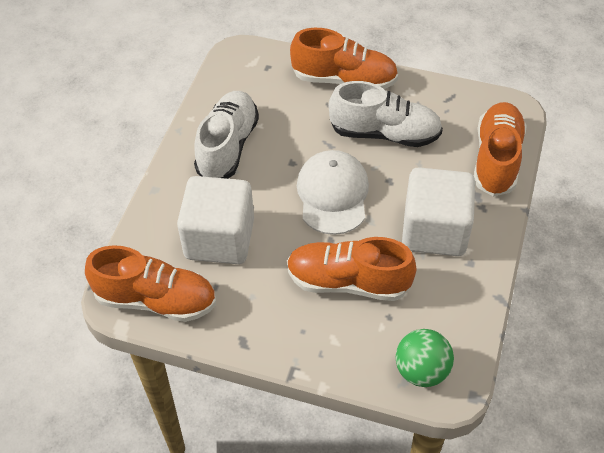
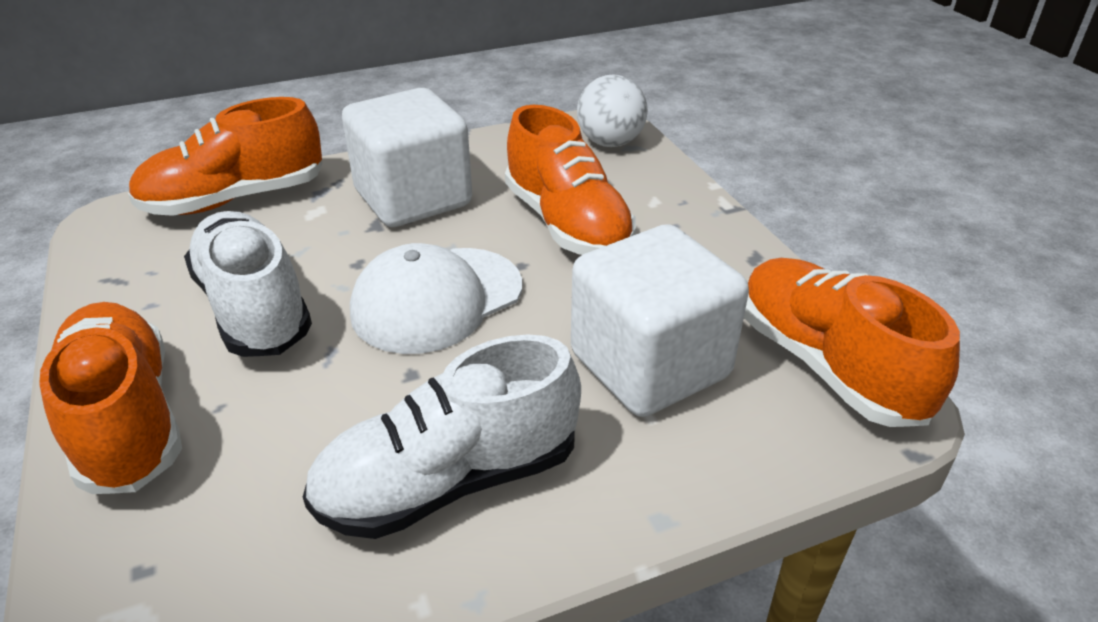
camera: 130 degrees left, 15 degrees down
green ball [396,329,454,387] -> white ball [577,74,648,147]

